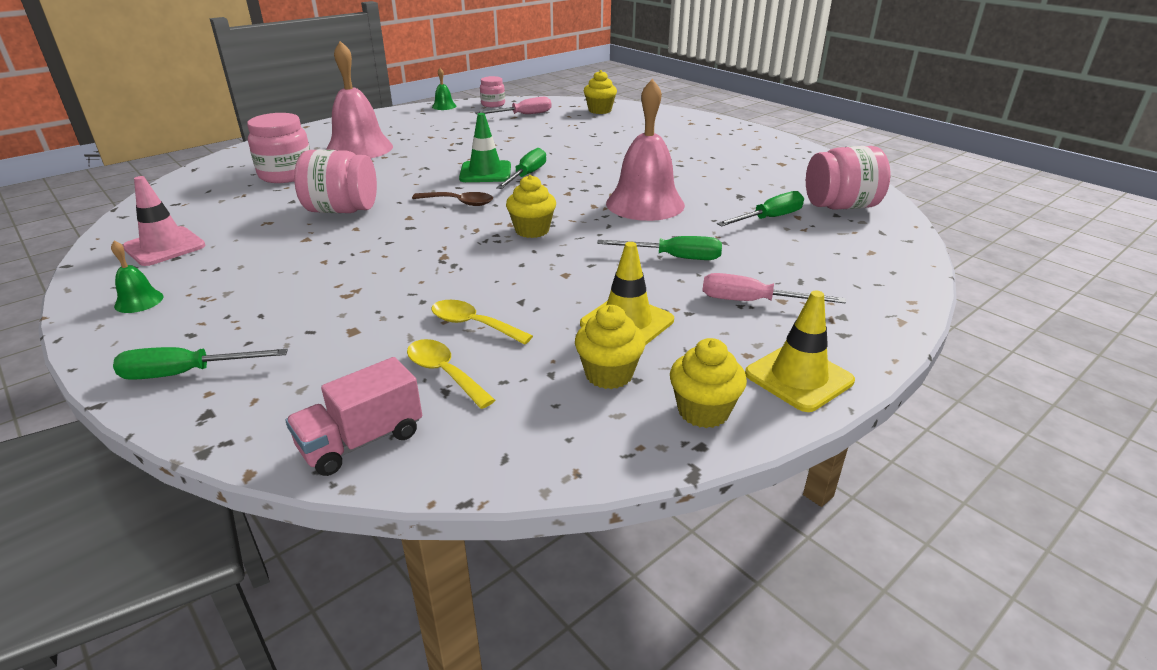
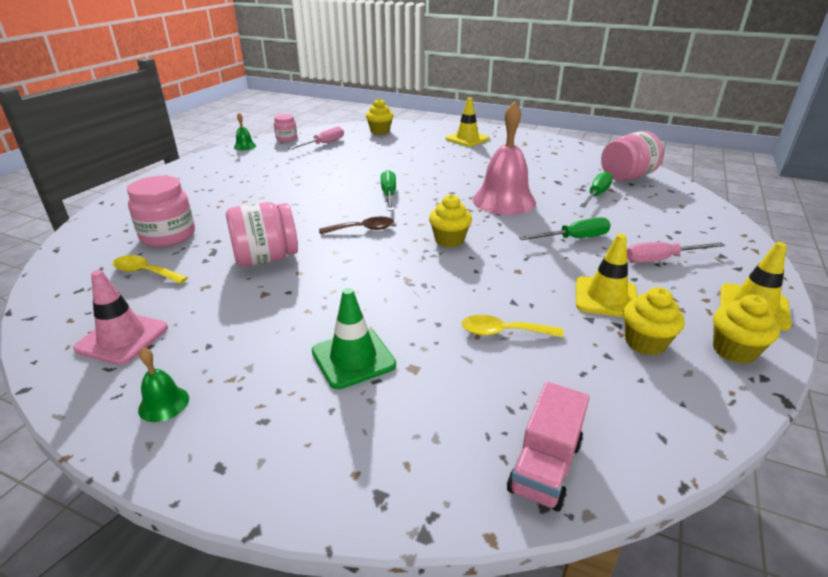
camera: 25 degrees left, 0 degrees up
green screwdriver [113,347,288,380] -> none
pink bell [326,41,393,158] -> none
yellow spoon [407,339,495,409] -> yellow spoon moved to [112,255,188,284]
green traffic cone [459,113,511,182] -> green traffic cone moved to [312,288,396,389]
none -> yellow traffic cone [446,98,489,147]

